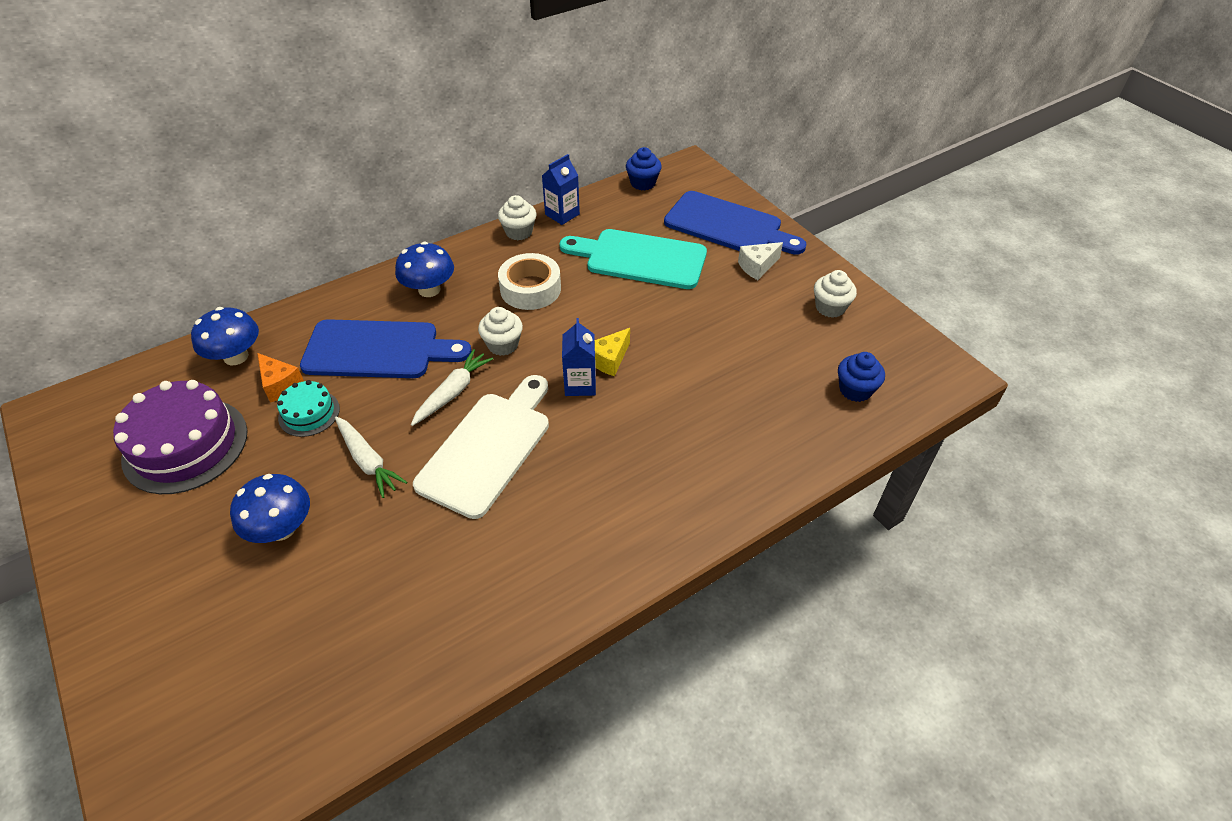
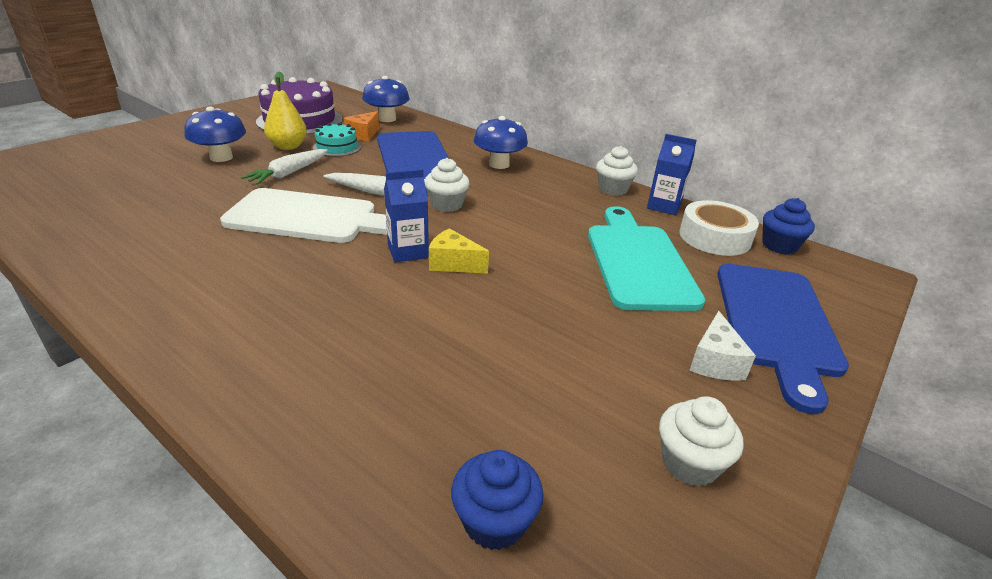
camera: 70 degrees right, 15 degrees down
white tape [498,253,561,310] -> white tape moved to [679,200,759,256]
white cheese [738,242,783,280] -> white cheese turned 120 degrees counterclockwise [689,311,756,381]
none -> yellow pear [264,71,307,150]

